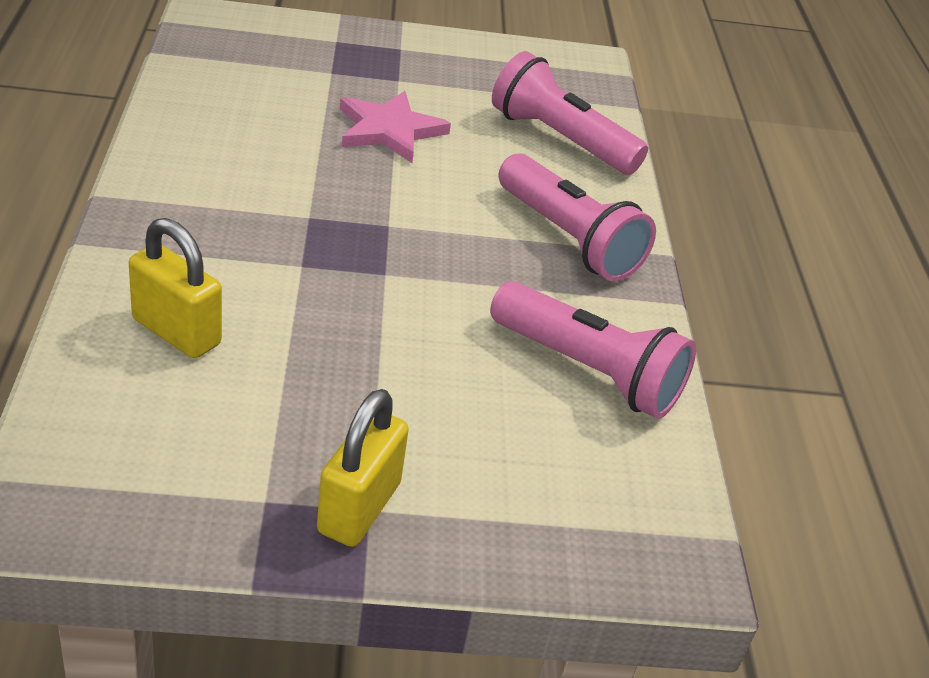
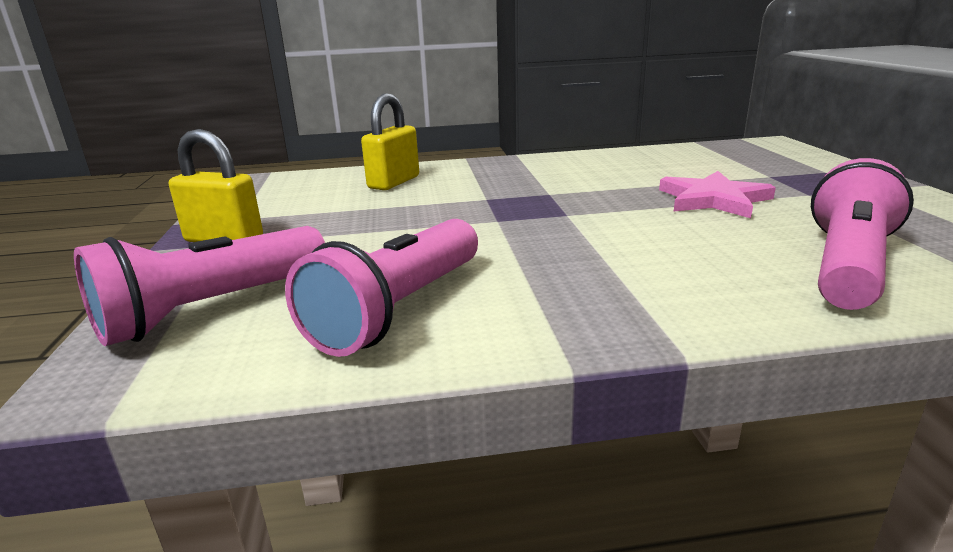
camera: 90 degrees right, 15 degrees down
pink flashlight [499,153,656,281] -> pink flashlight moved to [74,226,325,346]

